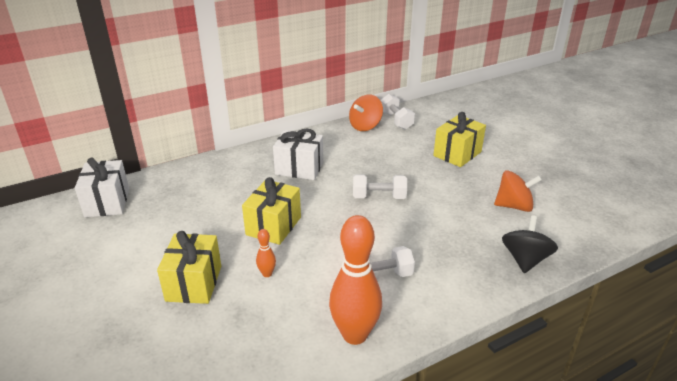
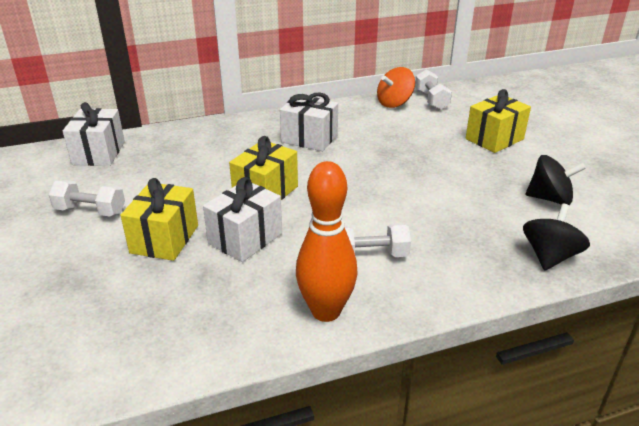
camera: 10 degrees right, 0 degrees up
orange bowling pin [256,229,276,277] -> white gift [203,177,282,262]
white dumbbell [353,174,407,199] -> white dumbbell moved to [49,180,125,216]
orange spinning top [494,170,542,212] -> black spinning top [526,155,586,205]

